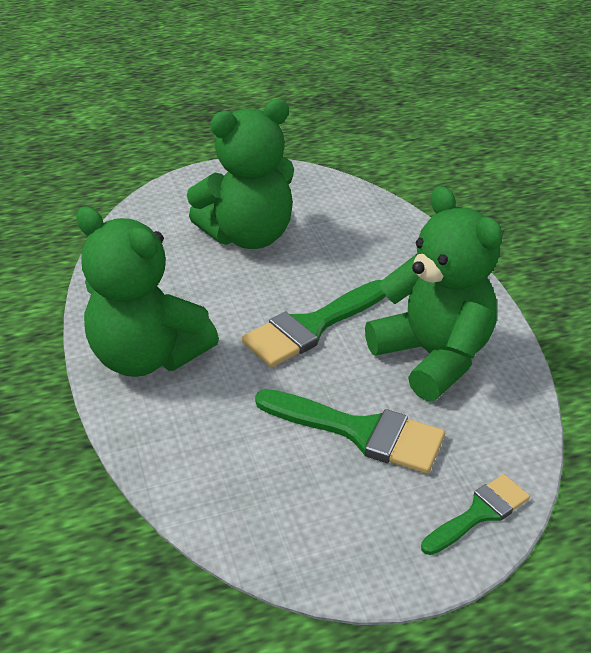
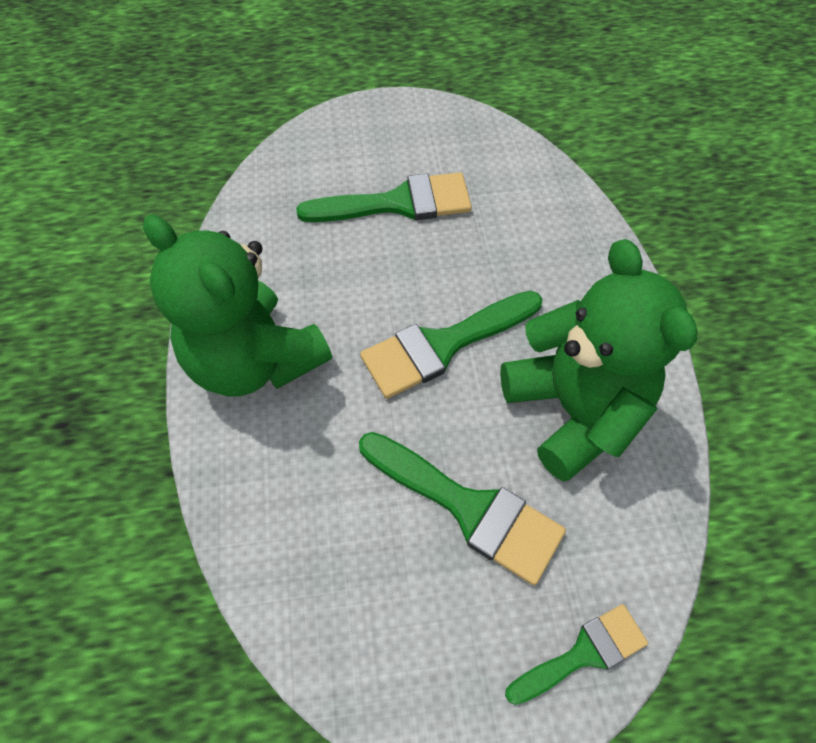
camera: 10 degrees right, 20 degrees up
green teddy bear [187,99,294,249] -> green brush [296,173,472,222]

